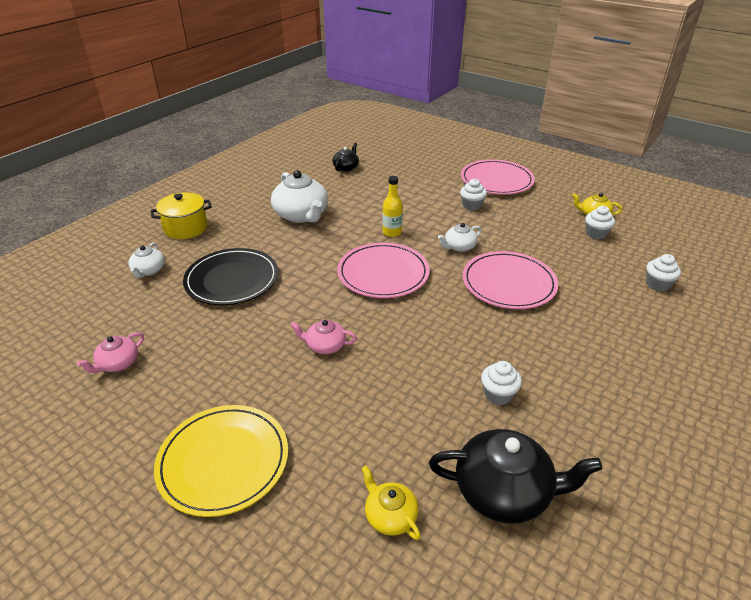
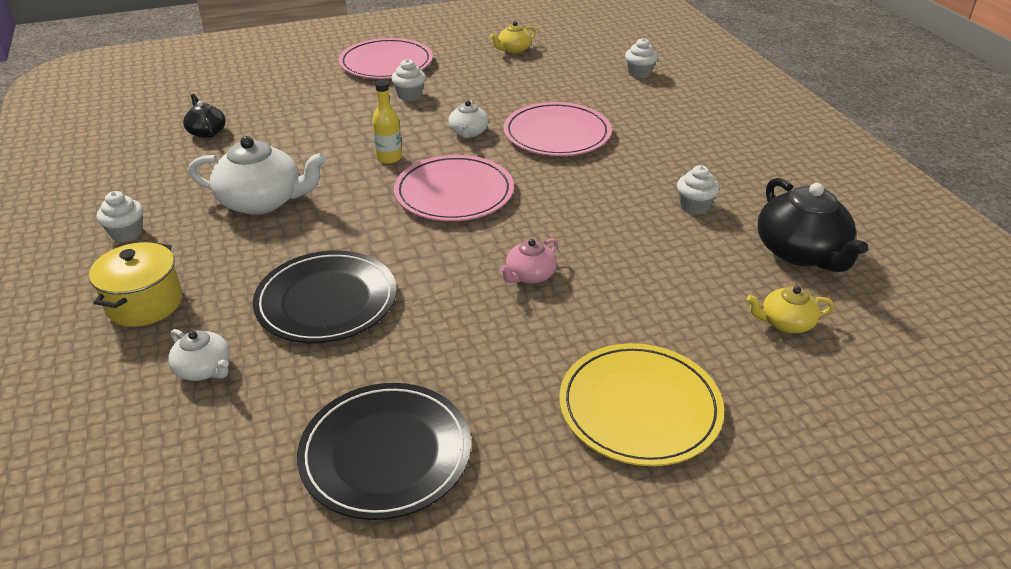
camera: 55 degrees left, 0 degrees up
pink teapot [77,332,144,373] -> black plate [297,383,471,520]
black teapot [429,429,602,523] -> black teapot turned 120 degrees clockwise [758,178,868,272]
white cupcake [585,206,615,239] -> white cupcake moved to [97,191,143,242]

